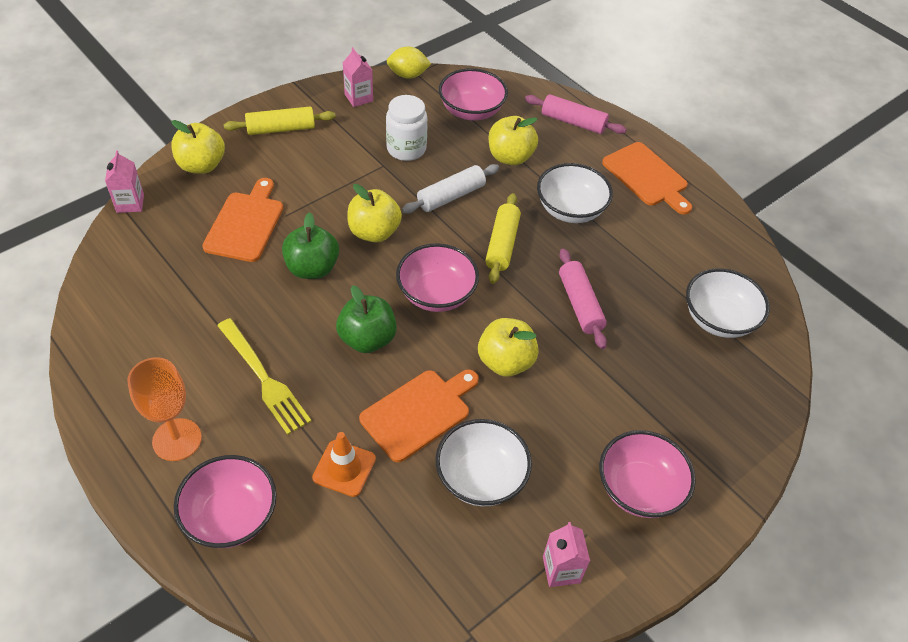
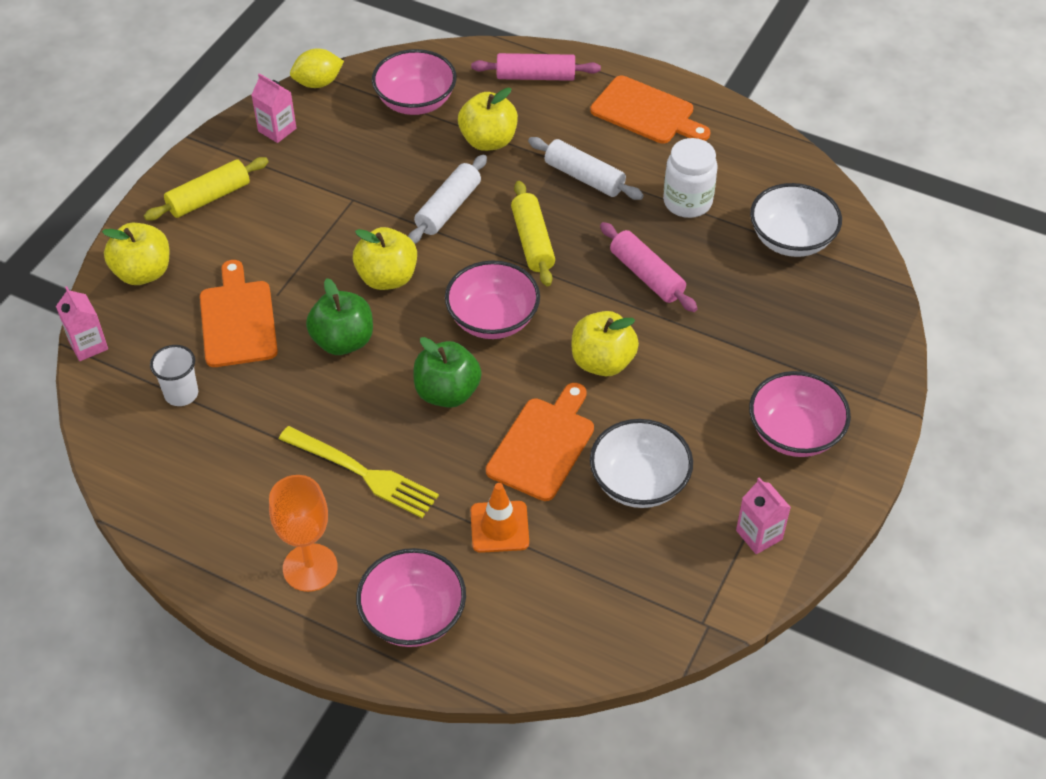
camera: 20 degrees left, 0 degrees up
white jar [386,95,427,161] -> white jar moved to [663,138,718,218]
white bowl [537,163,613,223] -> white rolling pin [528,137,644,200]
none -> white cup [150,345,198,406]

